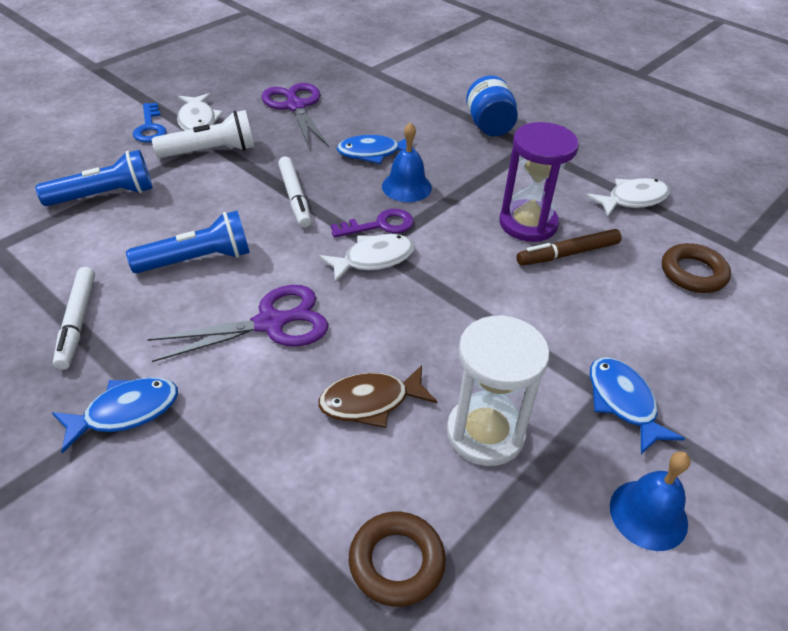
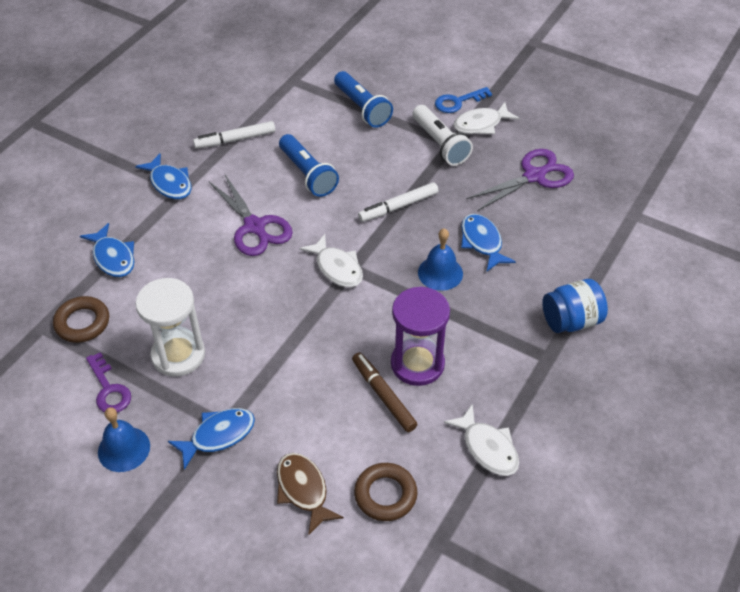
camera: 80 degrees right, 5 degrees up
brown fish [318,365,438,428] -> brown fish moved to [277,453,344,536]
purple key [331,209,414,238] -> purple key moved to [86,352,131,413]
none -> blue fish [80,223,134,277]

